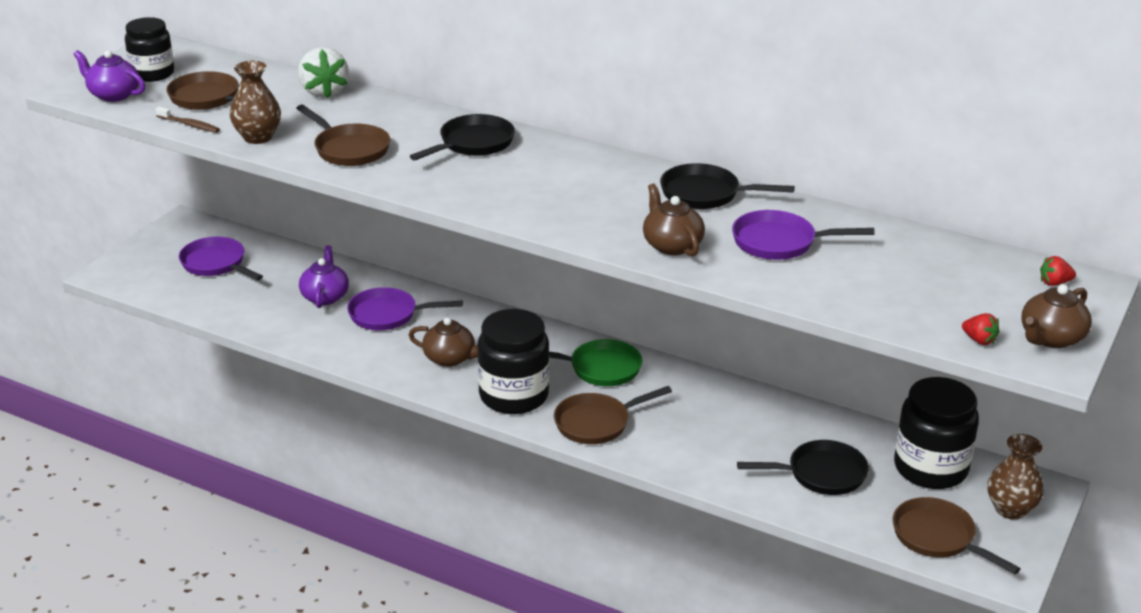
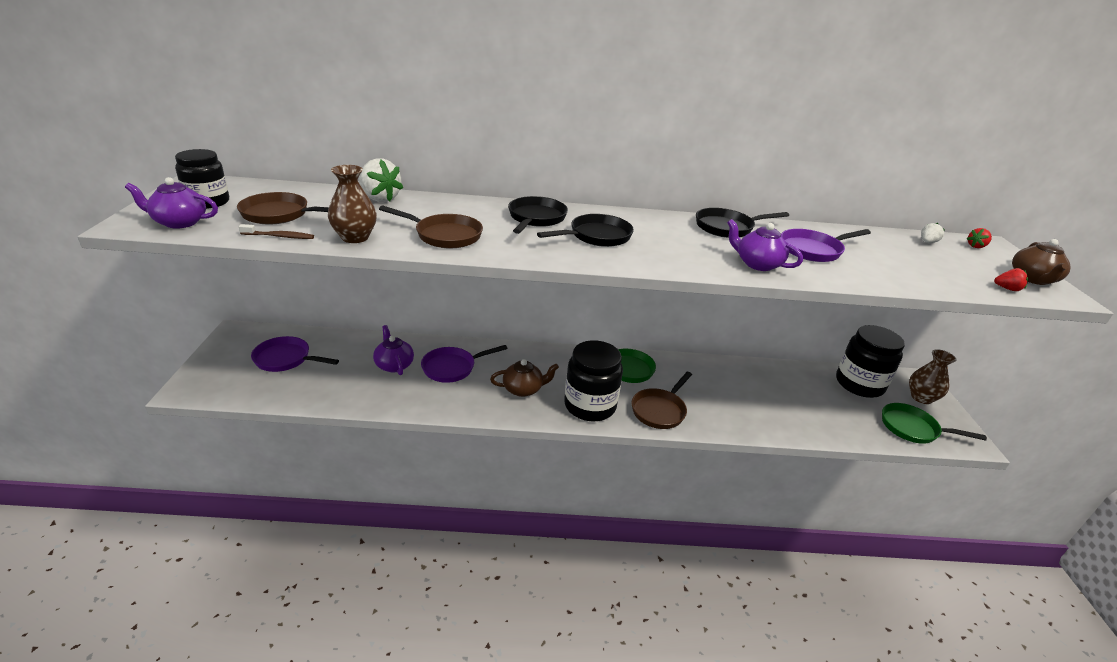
camera: 30 degrees left, 0 degrees up
brown teapot [643,183,705,256] -> purple teapot [727,219,803,271]
black pan [737,440,869,495] -> black pan moved to [537,214,634,247]
brown pan [893,497,1021,574] -> green pan [882,403,987,444]
none -> white strawberry [921,223,945,243]

